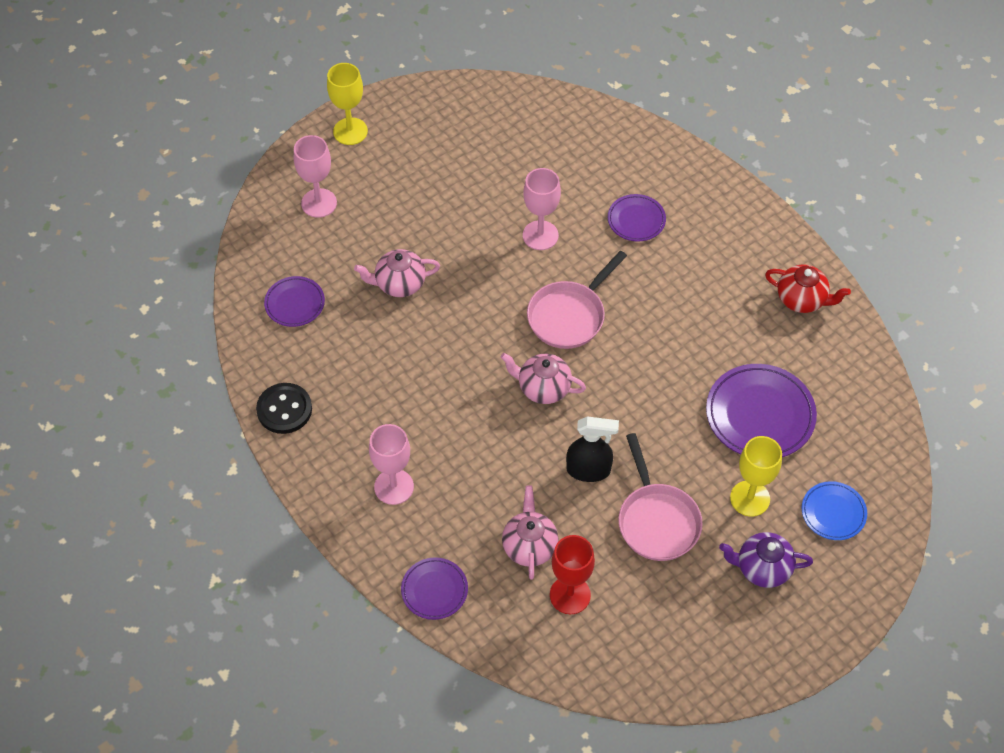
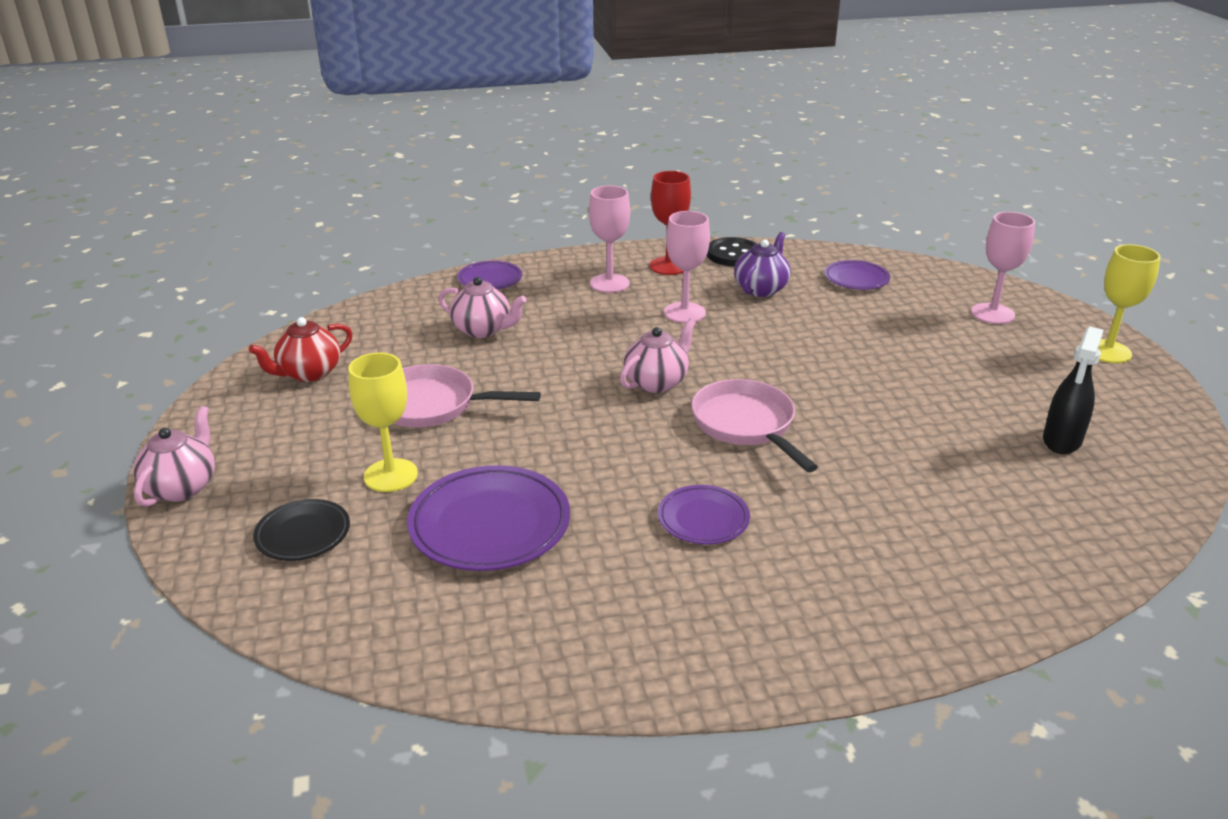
camera: 115 degrees right, 25 degrees down
pink teapot [354,249,440,297] -> pink teapot moved to [133,406,215,507]
pink goblet [523,168,561,250] -> pink goblet moved to [664,211,710,323]
red goblet [550,535,595,614] -> red goblet moved to [649,171,691,275]
black spray bottle [566,416,619,482] -> black spray bottle moved to [1043,326,1103,454]
purple plate [608,194,666,242] -> purple plate moved to [658,485,750,544]
purple teapot [719,532,813,588] -> purple teapot moved to [734,232,791,297]
red teapot [765,264,851,313] -> red teapot moved to [249,317,353,382]
blue plate [802,481,867,540] -> black plate [253,499,350,561]

